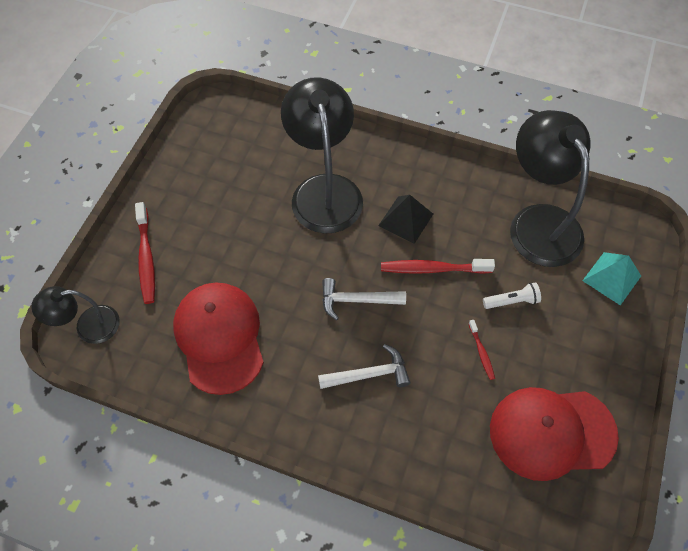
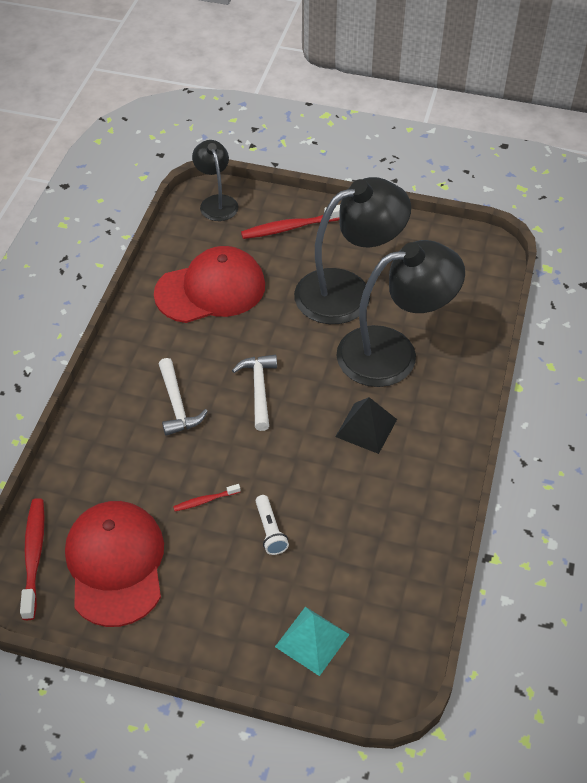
camera: 85 degrees right, 10 degrees down
red toothbrush [381,259,495,274] -> red toothbrush moved to [20,498,44,620]
black lamp [510,110,591,267] -> black lamp moved to [294,177,411,324]

